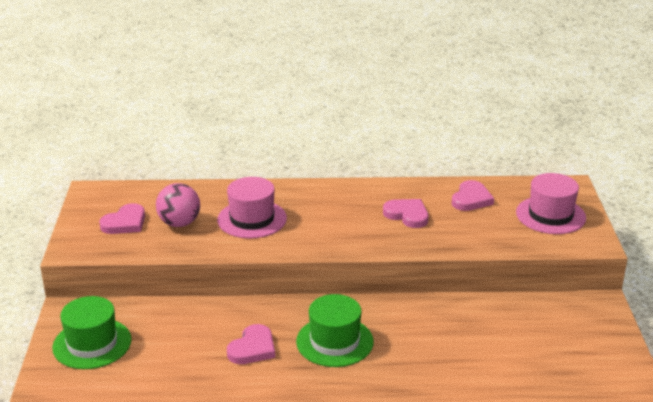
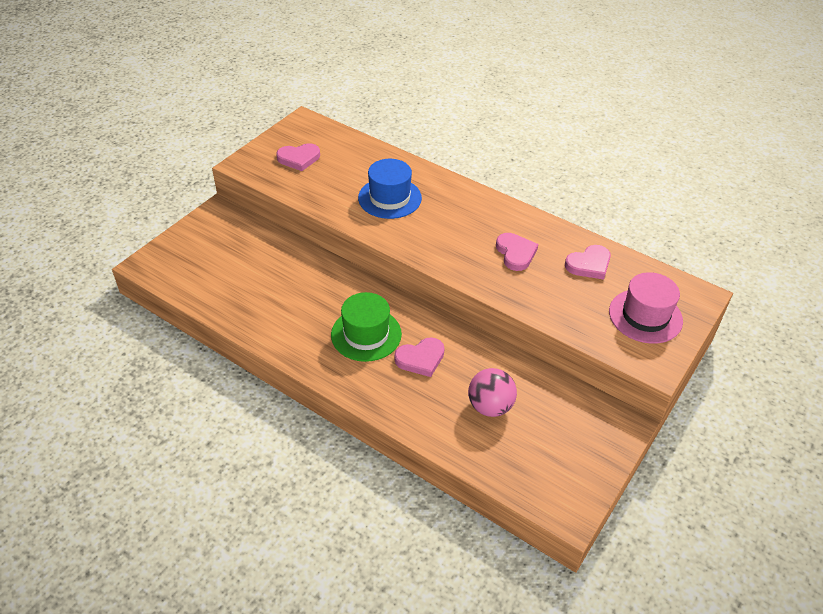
camera: 35 degrees right, 15 degrees up
green hat [52,296,131,369] -> none
pink ball [156,183,200,227] -> pink ball moved to [468,368,517,417]
pink hat [217,177,287,238] -> blue hat [358,159,422,219]
pink heart [227,324,275,364] -> pink heart moved to [394,337,445,377]

